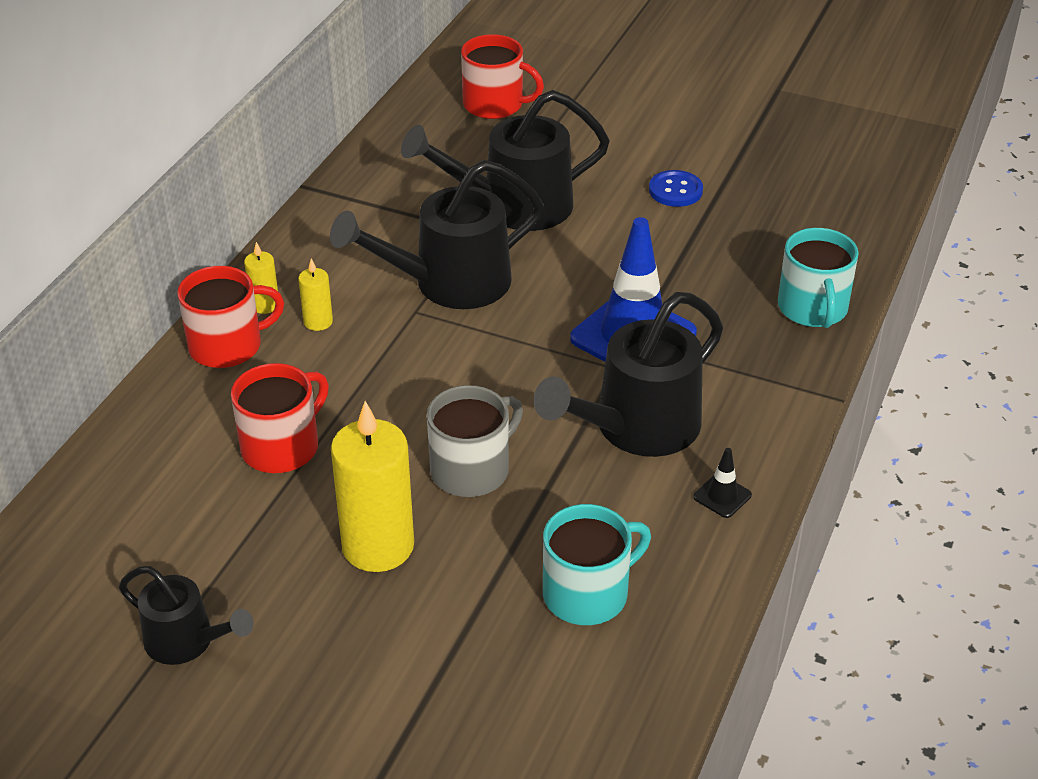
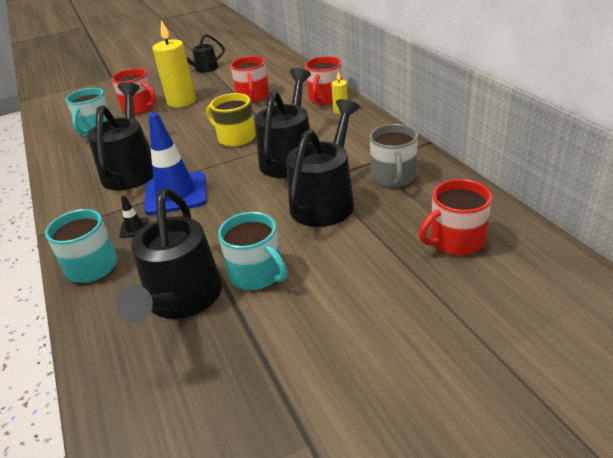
camera: 135 degrees right, 5 degrees down
yellow candle [298,259,333,331] -> none
grey mug [427,385,523,497] -> grey mug moved to [370,124,418,187]
blue button [649,170,703,207] -> turquoise mug [218,212,287,290]
black traffic cone [693,448,752,518] -> black traffic cone moved to [120,195,149,238]
none -> red mug [111,68,156,115]
none -> black watering can [115,188,222,323]
none -> yellow mug [206,93,256,147]

